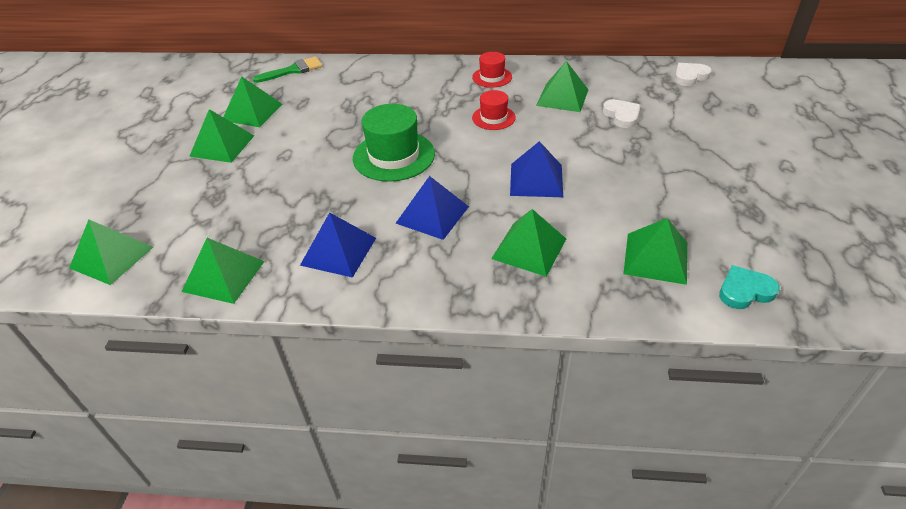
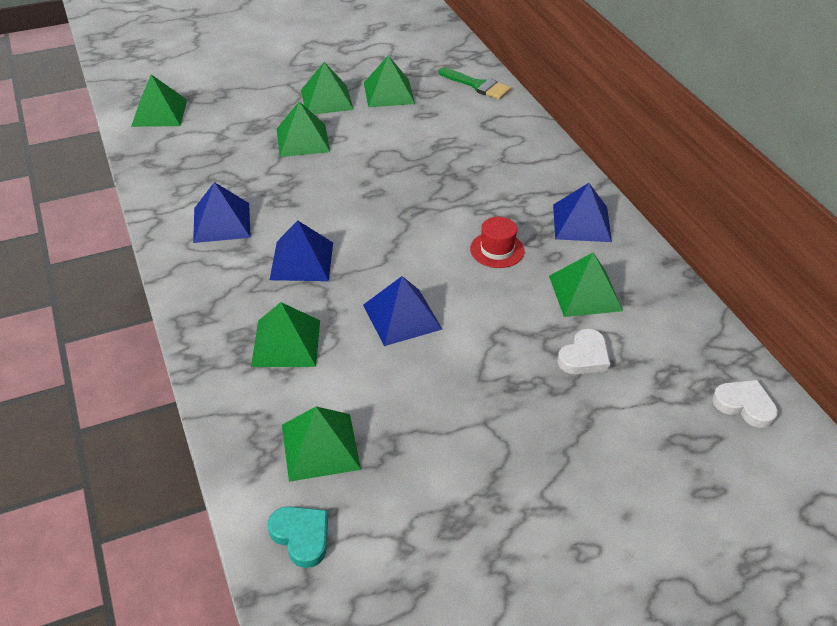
camera: 60 degrees right, 0 degrees up
green pyramid [182,238,265,304] -> green pyramid moved to [277,101,330,157]
green hat [353,104,435,182] -> none
red hat [472,52,512,88] -> blue pyramid [553,183,612,242]

